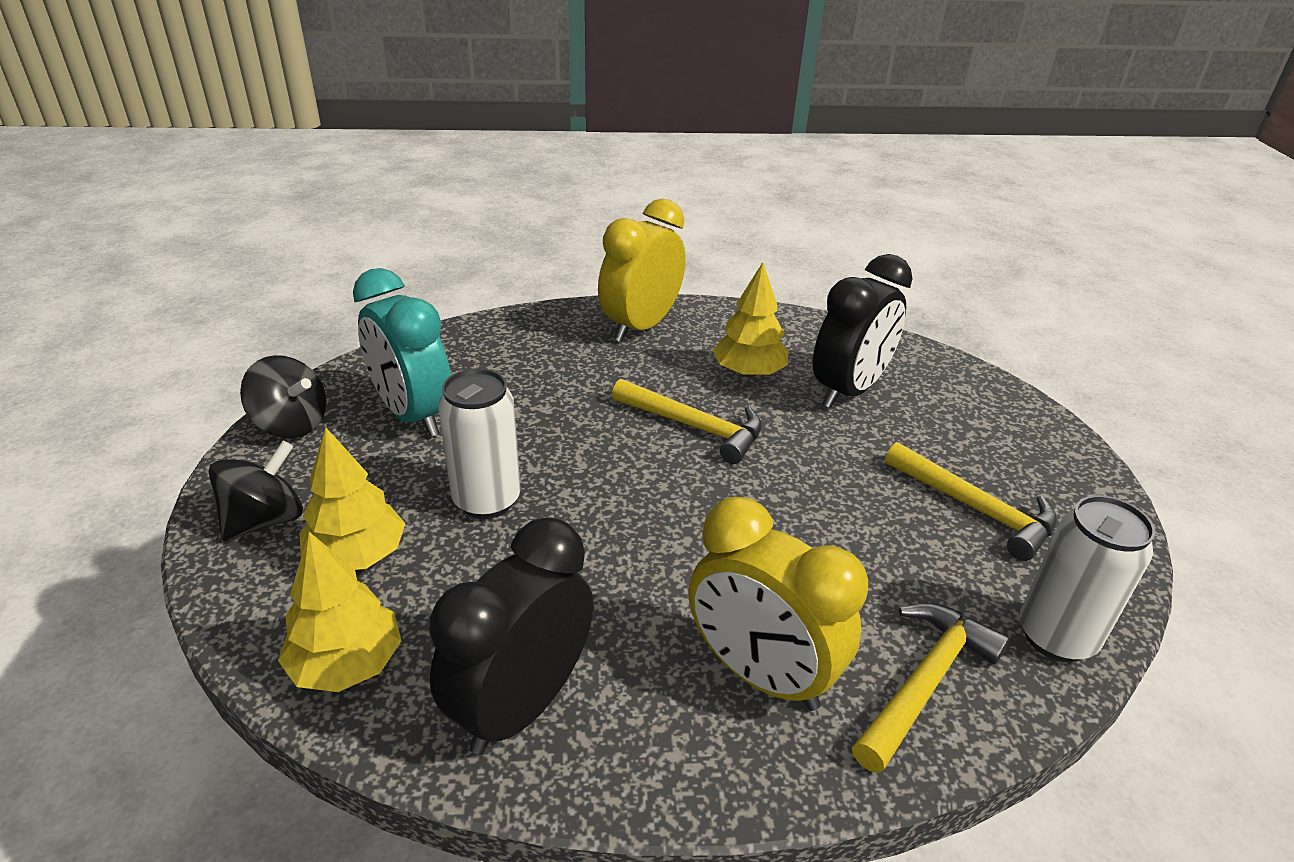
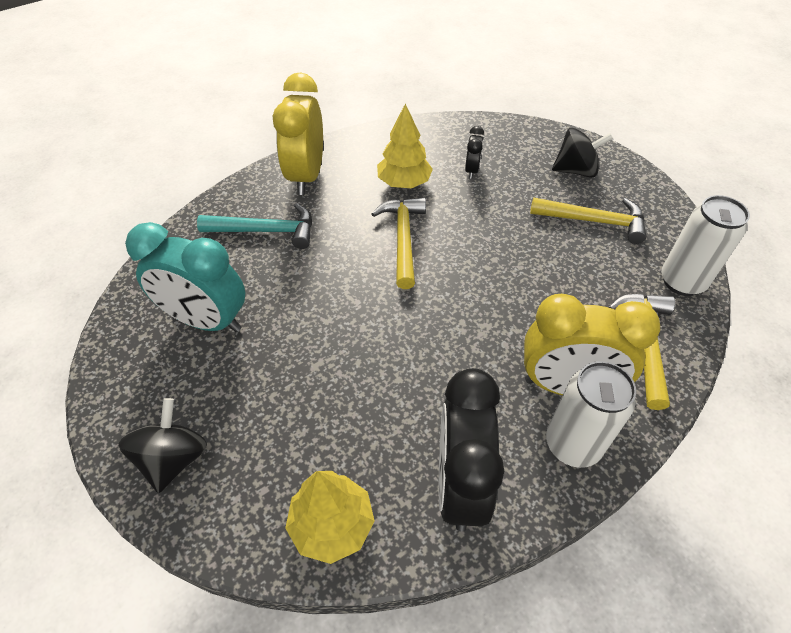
camera: 30 degrees left, 15 degrees up
black spinning top [240,355,326,438] -> black spinning top moved to [552,128,613,178]
yellow tree [299,427,406,570] -> none
white can [438,368,521,519] -> white can moved to [546,361,636,468]
yellow hammer [612,379,762,464] -> yellow hammer turned 90 degrees counterclockwise [371,197,426,289]
black clock [813,254,913,408] -> black clock [465,126,484,179], size x0.46
none -> turquoise hammer [197,203,312,249]

